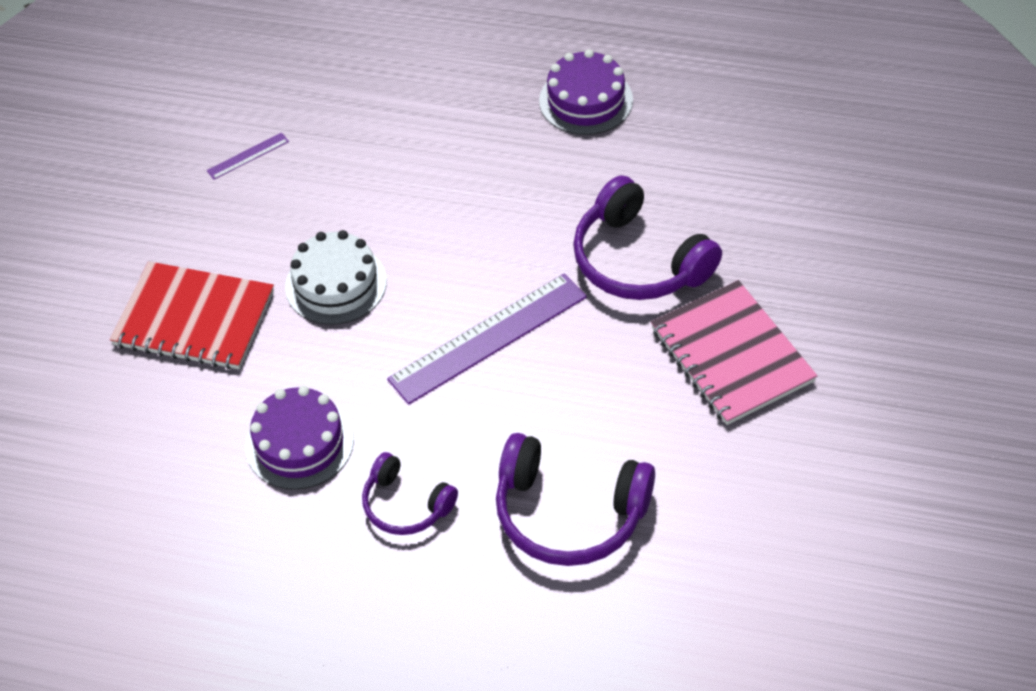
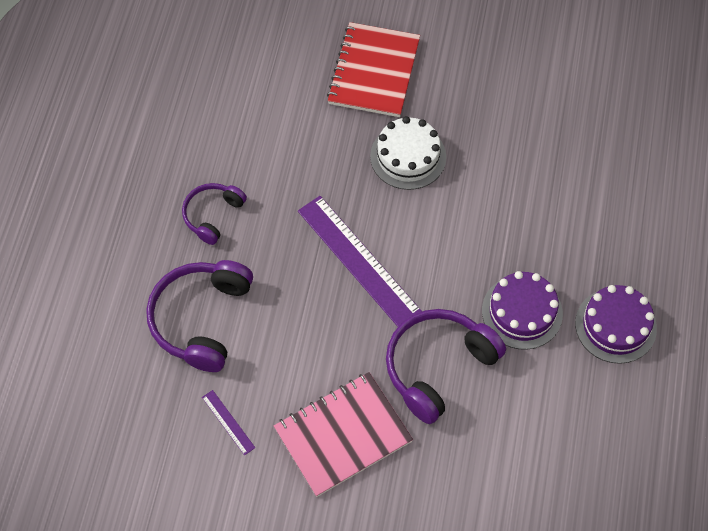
camera: 85 degrees right, 10 degrees up
purple ruler [207,132,289,180] -> purple ruler moved to [202,390,255,455]
purple cake [245,386,354,490] -> purple cake moved to [482,271,563,350]

